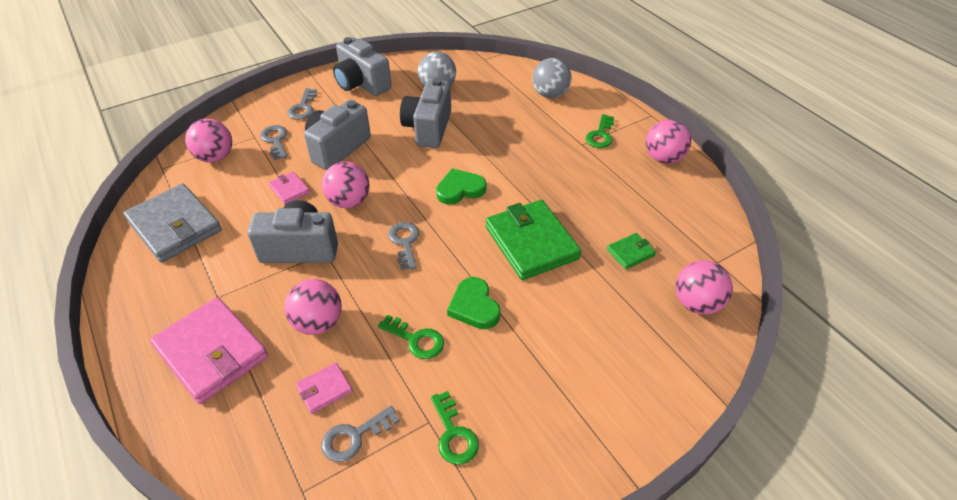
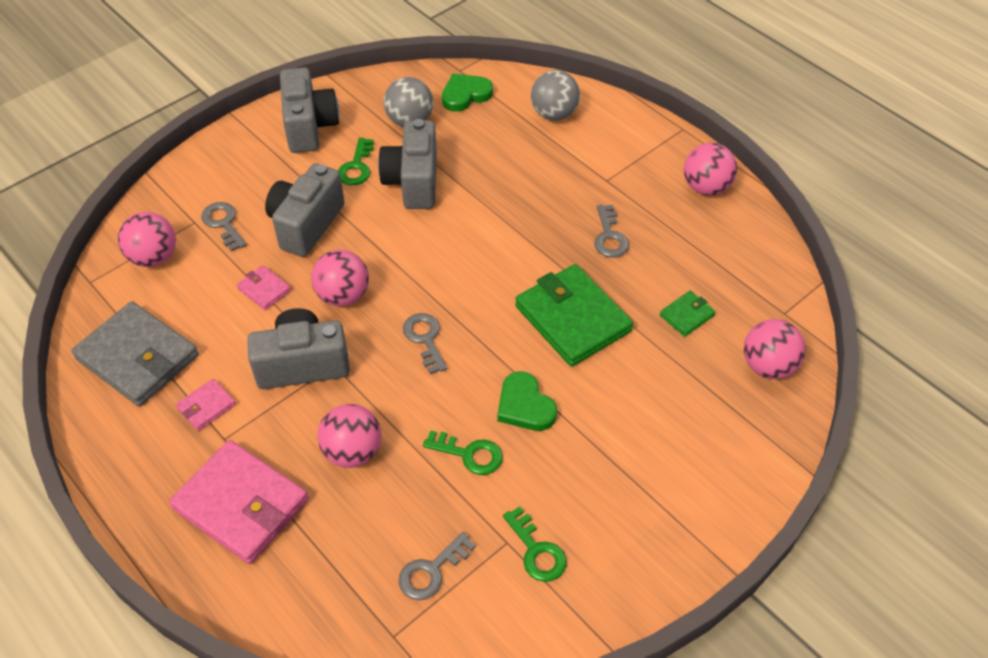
camera: 10 degrees left, 5 degrees up
grey key [287,88,317,120] -> grey key moved to [594,205,629,258]
pink wallet [296,363,352,414] -> pink wallet moved to [176,379,236,431]
grey camera [333,37,392,96] -> grey camera turned 135 degrees counterclockwise [280,67,339,153]
green heart [436,168,486,205] -> green heart moved to [442,73,493,112]
green key [586,114,614,148] -> green key moved to [338,138,374,186]

